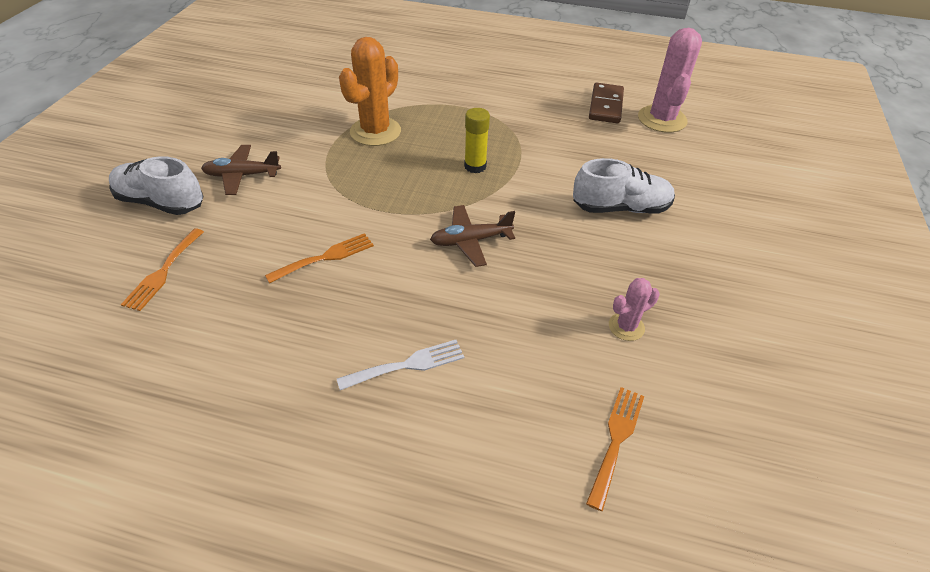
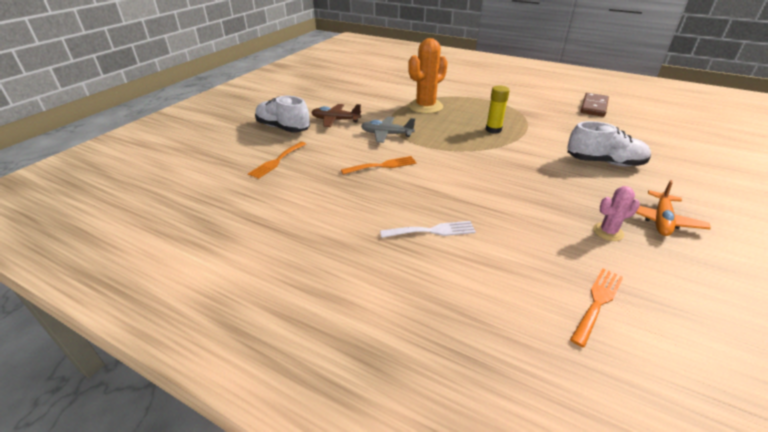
camera: 15 degrees right, 10 degrees down
brown plane [430,205,515,267] -> none
pink cactus [638,28,702,133] -> none
none -> grey plane [361,117,415,143]
none -> orange plane [636,180,711,236]

